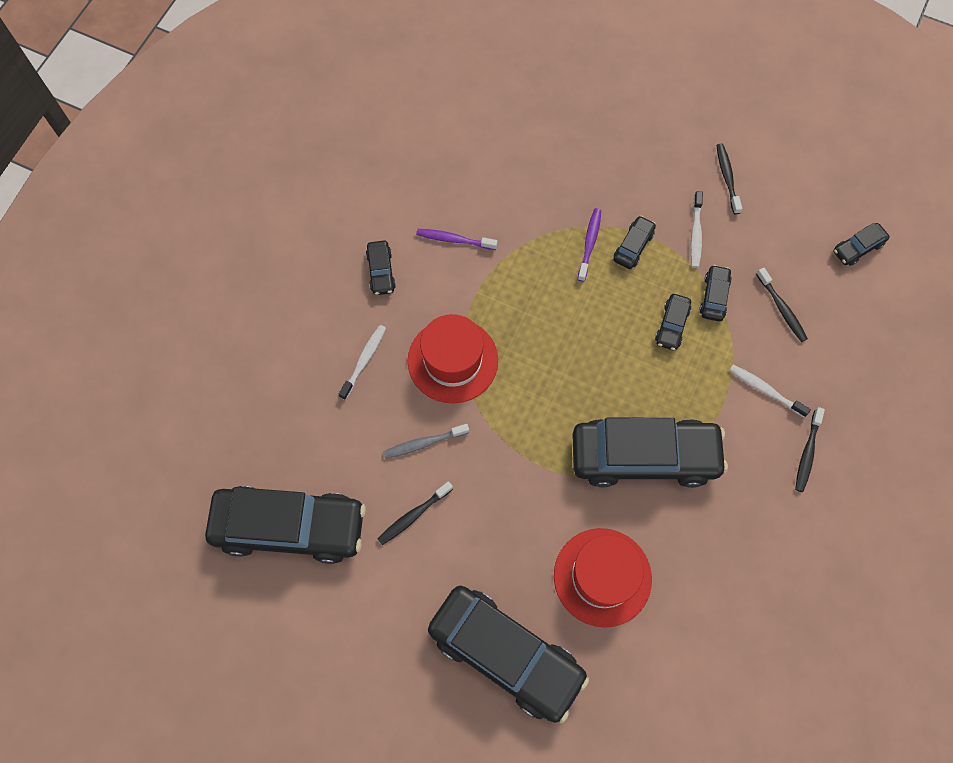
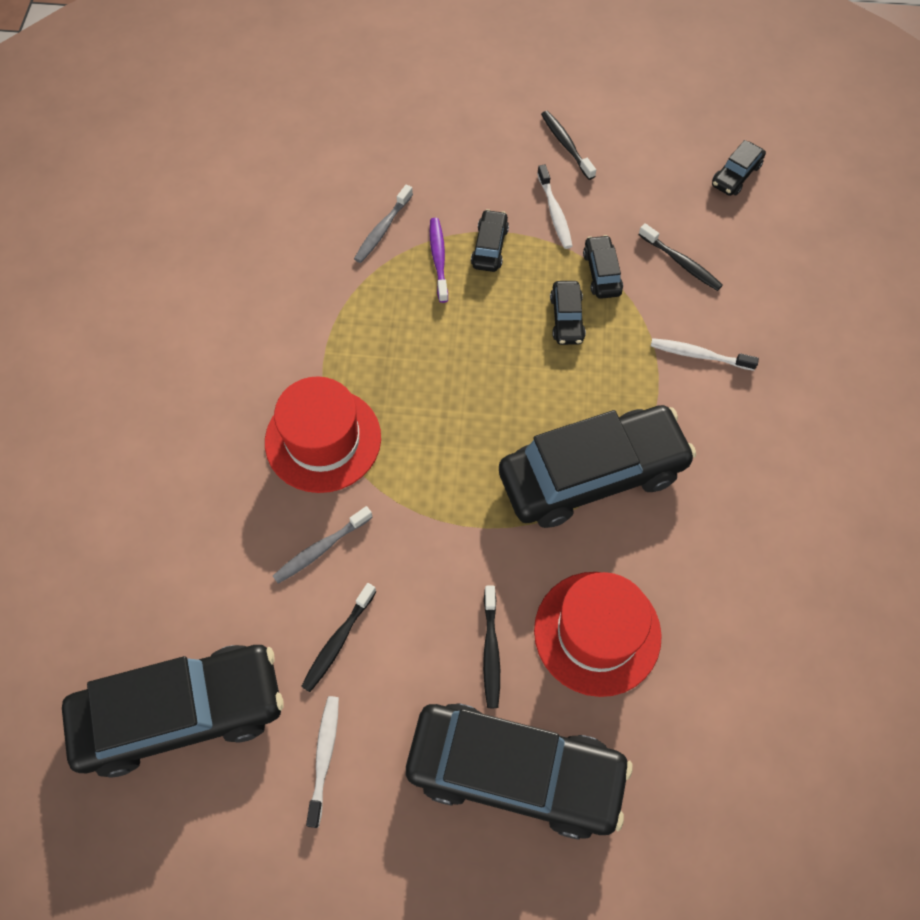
camera: 20 degrees left, 5 degrees down
white toothbrush [338,325,386,400] -> white toothbrush moved to [306,696,339,828]
black car [366,241,396,295] -> none
purple toothbrush [416,229,497,250] -> none
black toothbrush [795,407,825,492] -> black toothbrush moved to [483,585,500,708]
none -> grey toothbrush [354,184,413,263]

